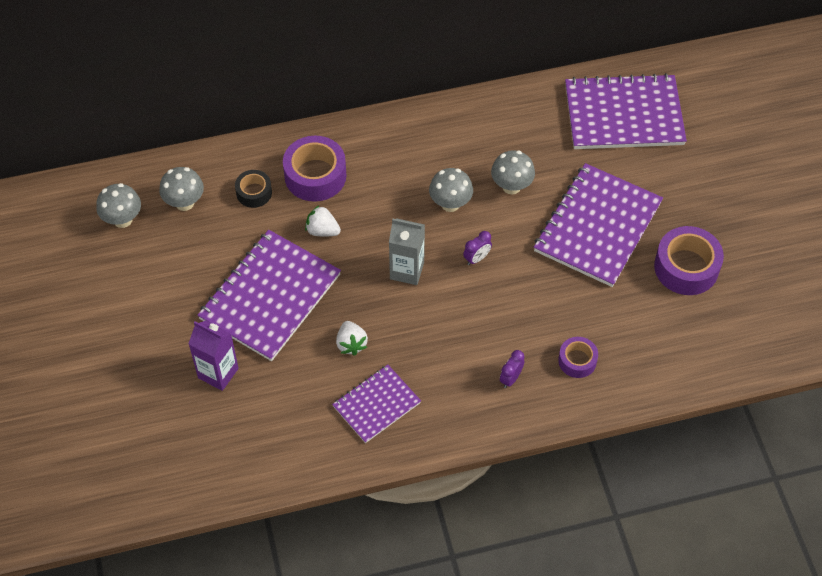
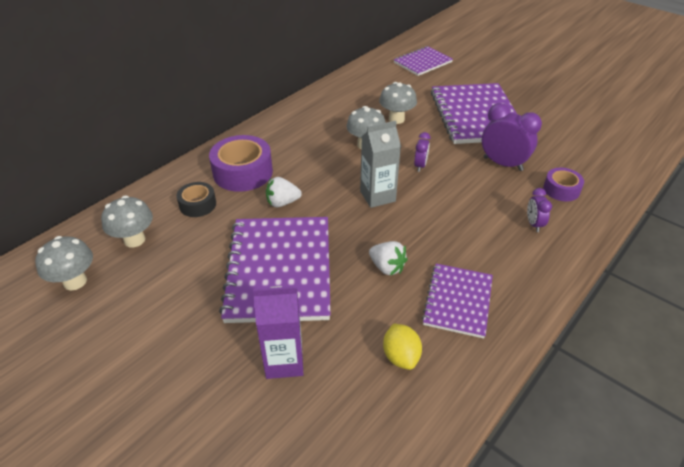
camera: 35 degrees left, 15 degrees down
purple notebook [565,73,687,149] -> purple notebook [394,46,453,76], size x0.57
purple tape [654,226,724,295] -> none
none -> yellow lemon [383,324,422,370]
none -> purple clock [482,103,542,171]

